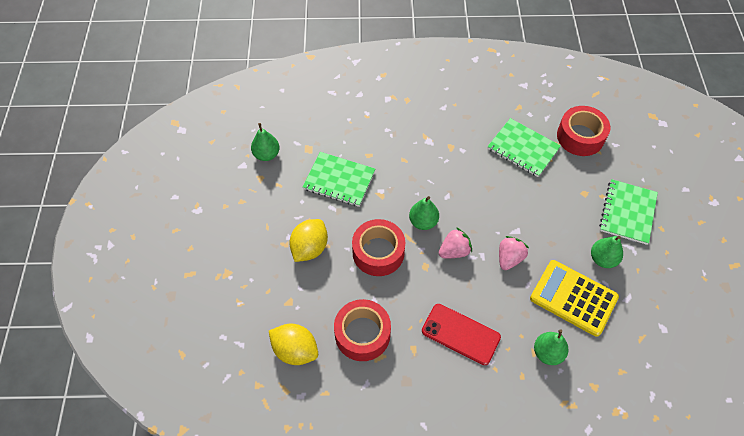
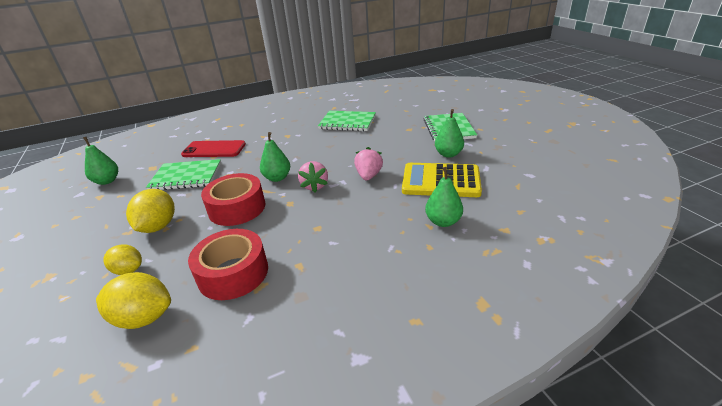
camera: 20 degrees left, 25 degrees down
red phone [422,304,501,365] -> red phone moved to [181,140,246,157]
pink strawberry [439,227,472,258] -> pink strawberry turned 135 degrees clockwise [298,161,328,192]
red tape [557,106,610,156] -> none
none -> yellow lemon [103,244,142,275]

